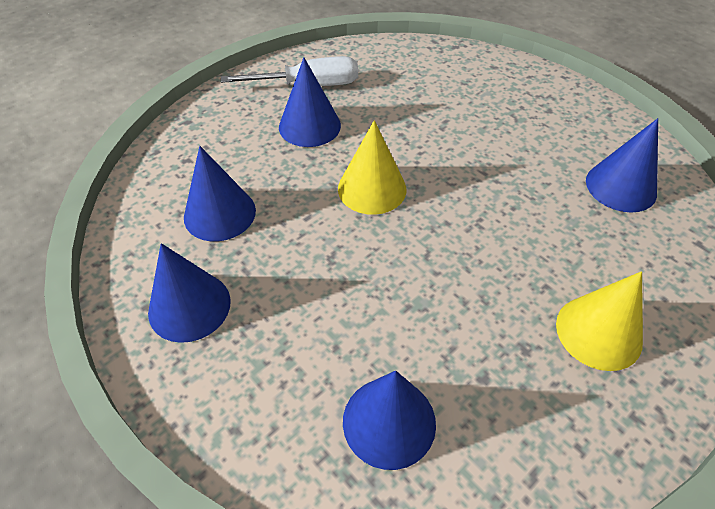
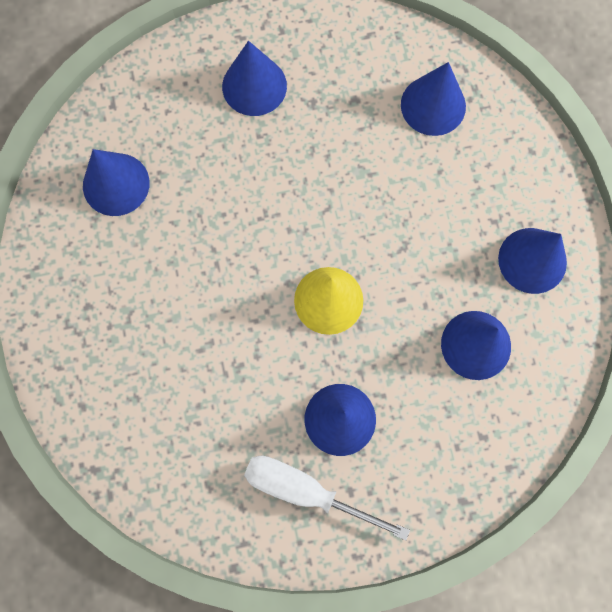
camera: 150 degrees left, 25 degrees up
yellow cone [556,271,643,371] -> blue cone [222,41,287,116]

